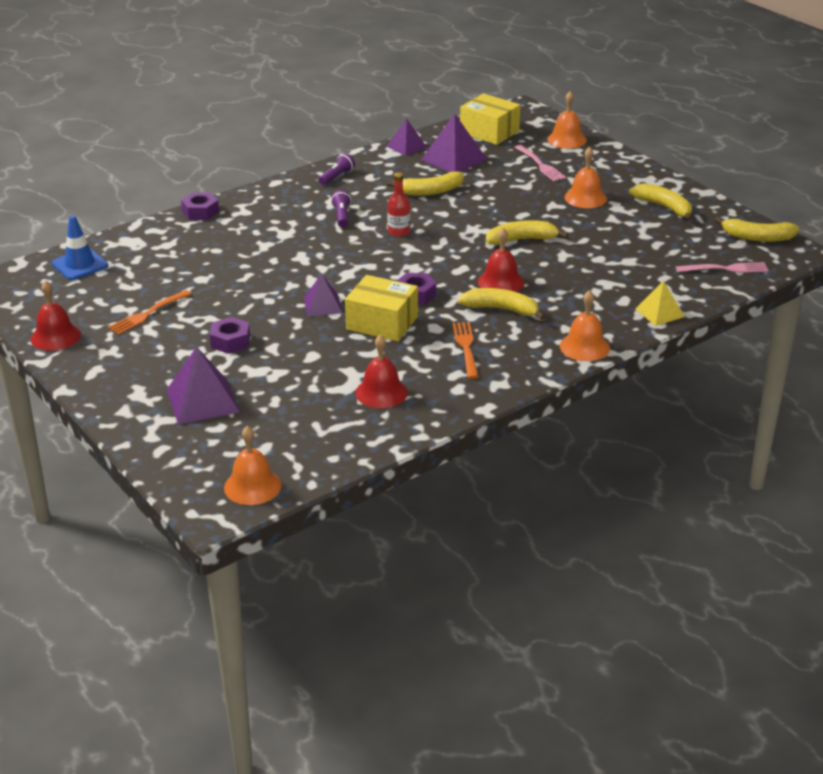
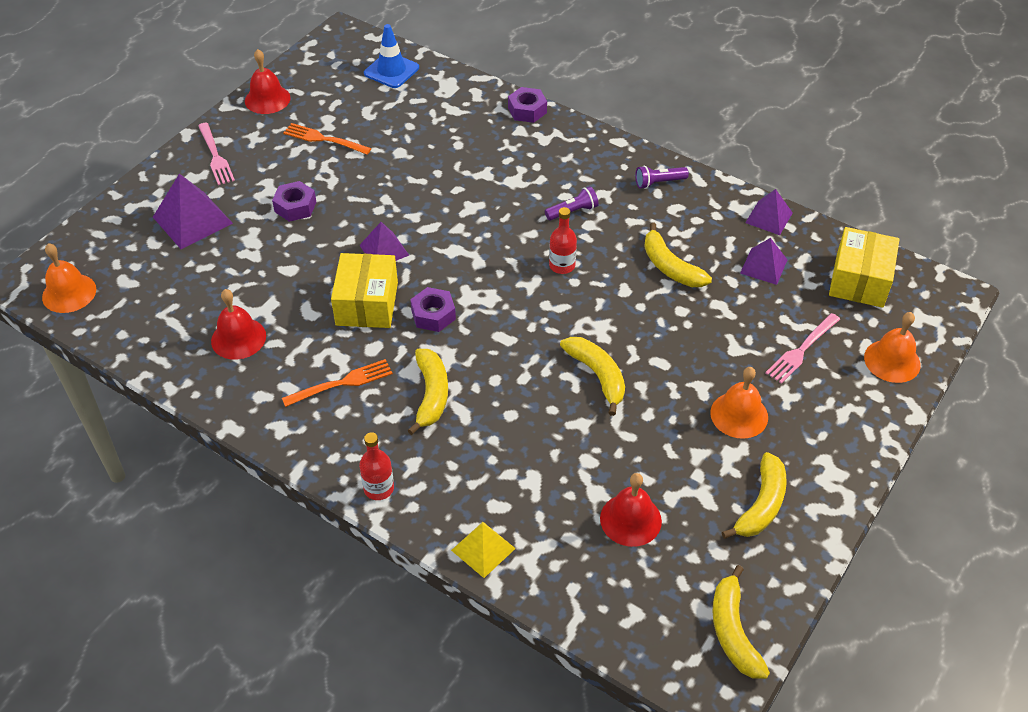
camera: 70 degrees right, 15 degrees up
purple flashlight [319,153,355,185] -> purple flashlight turned 150 degrees clockwise [635,166,689,189]
purple pyramid [421,113,487,172] -> purple pyramid [740,238,787,285], size x0.63
red bell [478,228,524,292] -> red bell moved to [600,473,662,547]
orange bell [560,290,610,361] -> red bottle [359,432,394,500]
pink fork [676,262,769,273] -> pink fork moved to [198,123,235,185]

